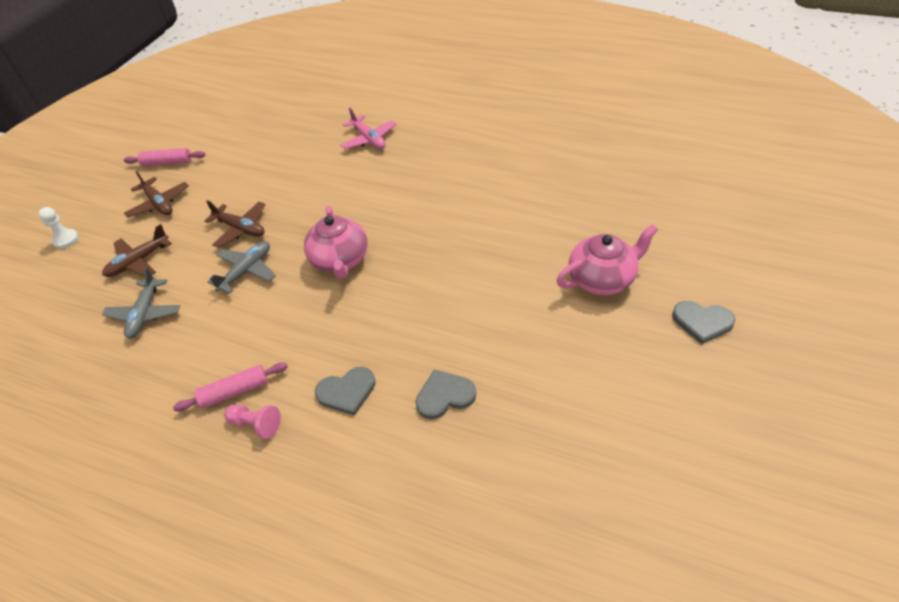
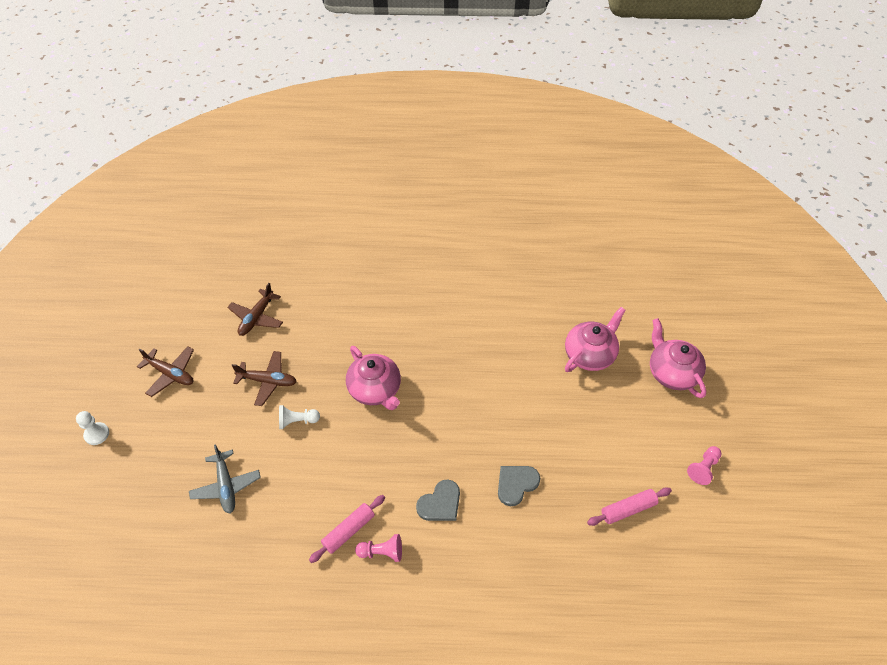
camera: 25 degrees left, 5 degrees up
brown plane [102,224,172,277] -> brown plane moved to [227,283,283,336]
pink rolling pin [124,148,205,167] -> pink rolling pin moved to [587,487,672,526]
grey plane [208,241,276,294] -> white pawn [279,405,320,429]
pink plane [340,107,396,149] -> none
grey heart [672,301,735,345] -> pink teapot [650,318,706,398]
none -> pink pawn [687,446,721,485]

